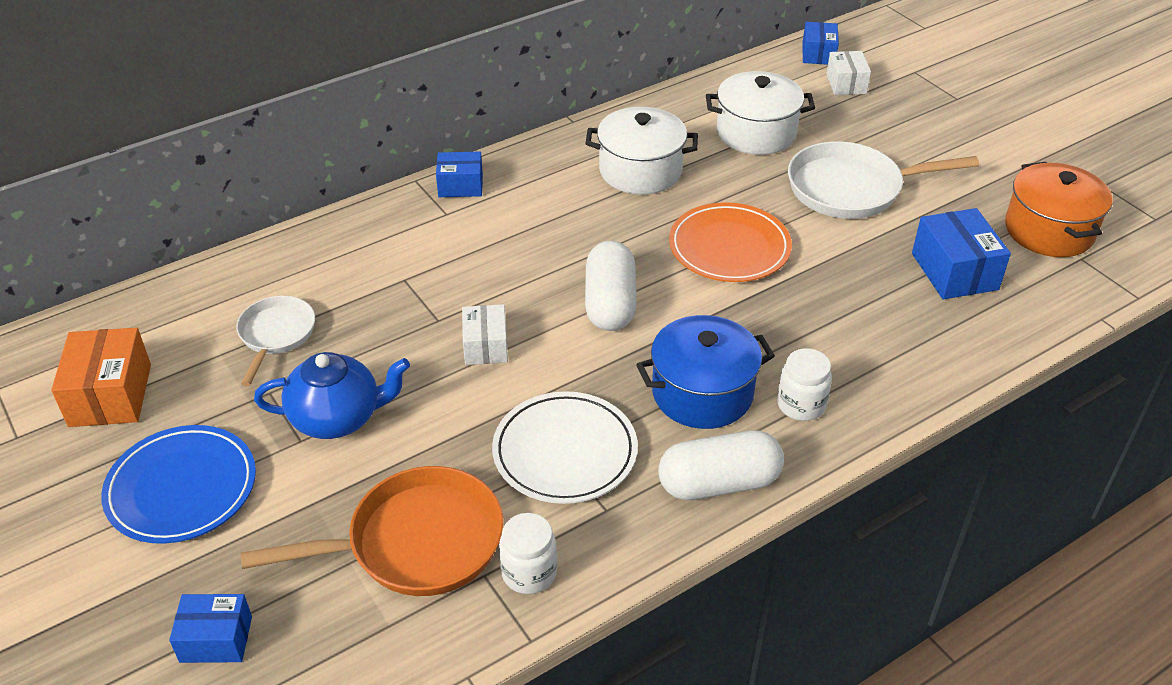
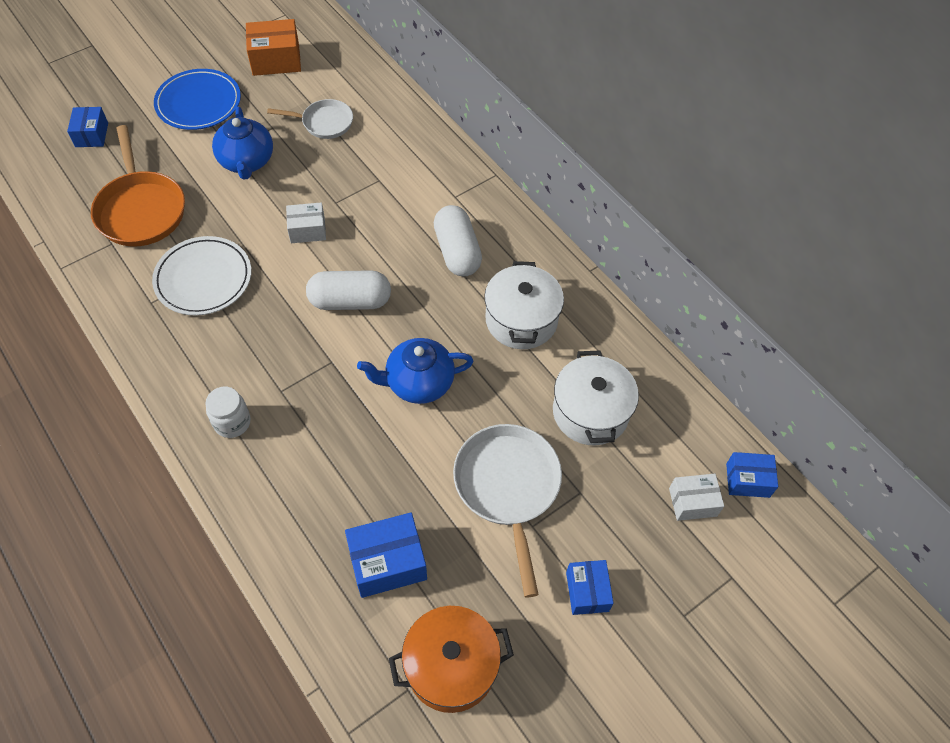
camera: 85 degrees right, 15 degrees up
blue box [436,152,483,197] -> blue box moved to [566,560,614,615]
white jar [499,513,557,594] -> none
blue pot [636,315,775,429] -> none
white capsule [658,430,784,500] -> white capsule moved to [434,205,482,277]
orange plate [669,202,792,282] -> blue teapot [357,338,474,404]

